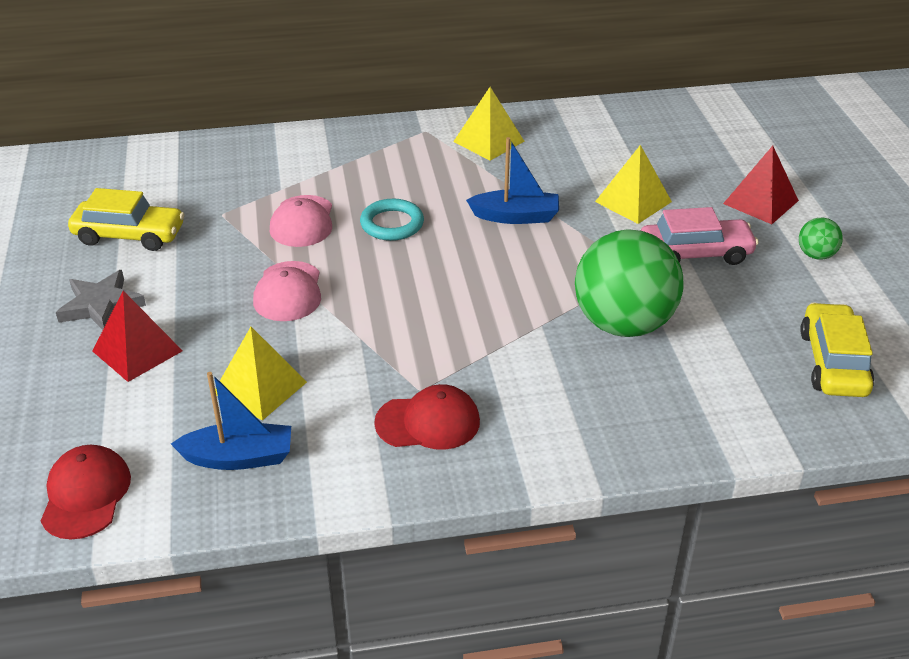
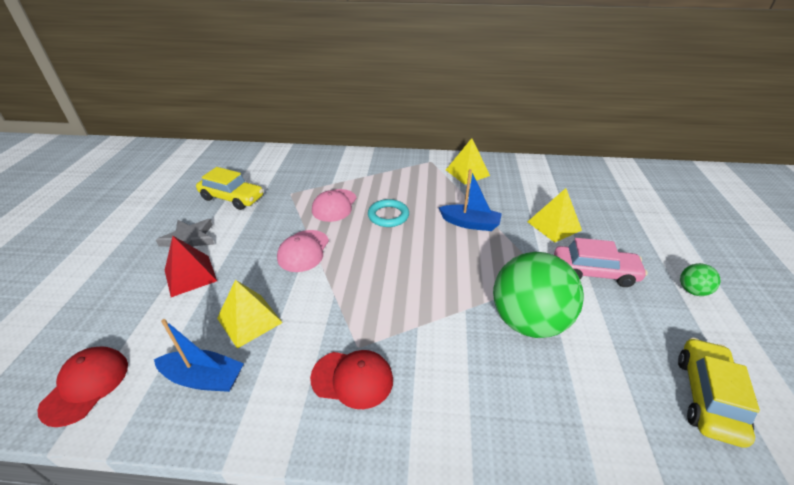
camera: 15 degrees right, 0 degrees up
red pyramid [723,146,799,224] -> none

